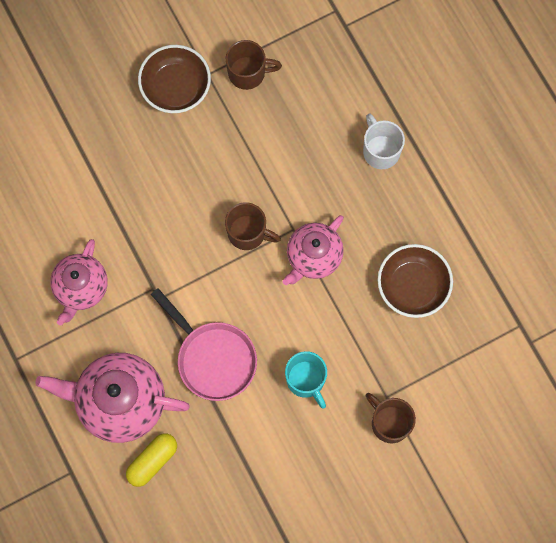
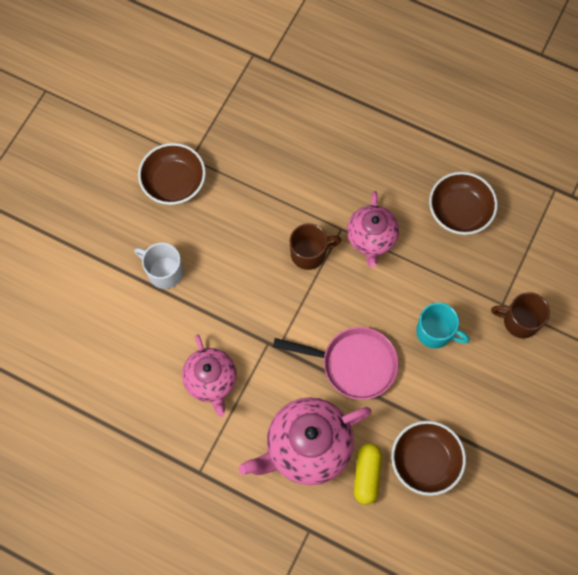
camera: 35 degrees left, 5 degrees down
brown mug [226,40,282,90] -> none
white mug [363,113,405,169] -> white mug moved to [134,243,183,289]
none -> brown bowl [391,421,466,496]

